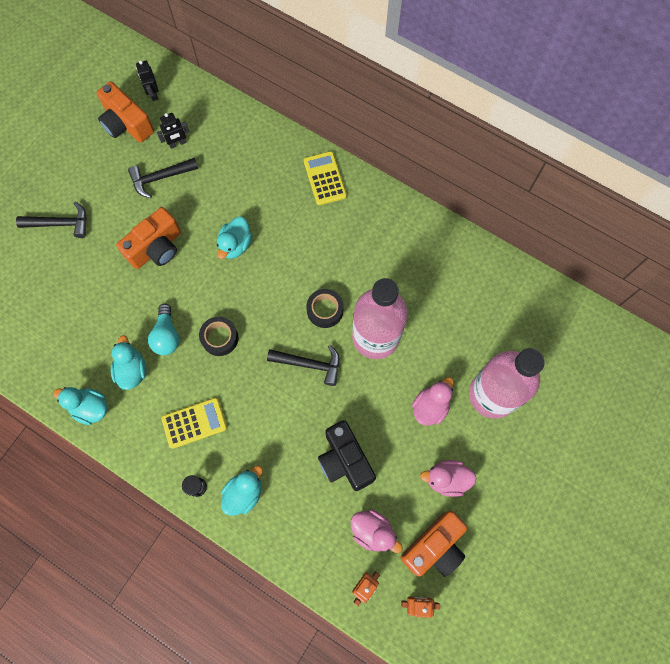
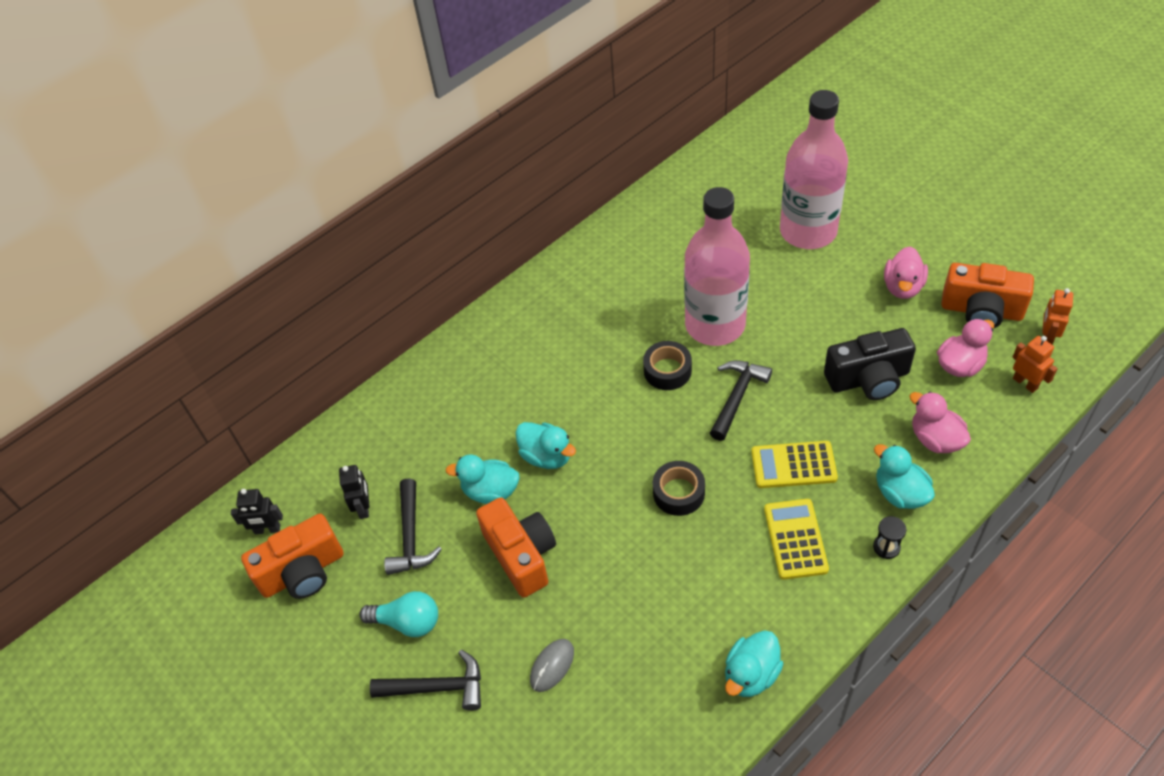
camera: 70 degrees left, 20 degrees down
black hammer [16,202,87,238] -> black hammer turned 75 degrees clockwise [370,650,481,711]
turquoise duck [111,335,146,390] -> turquoise duck moved to [445,454,520,504]
turquoise light bulb [148,303,179,355] -> turquoise light bulb moved to [360,591,438,637]
yellow calculator [304,151,347,205] -> yellow calculator moved to [751,441,838,488]
orange camera [401,511,467,577] -> orange camera turned 135 degrees clockwise [941,263,1034,329]
pink duck [412,377,454,426] -> pink duck moved to [909,392,971,453]
none -> grey mouse [530,639,574,692]

